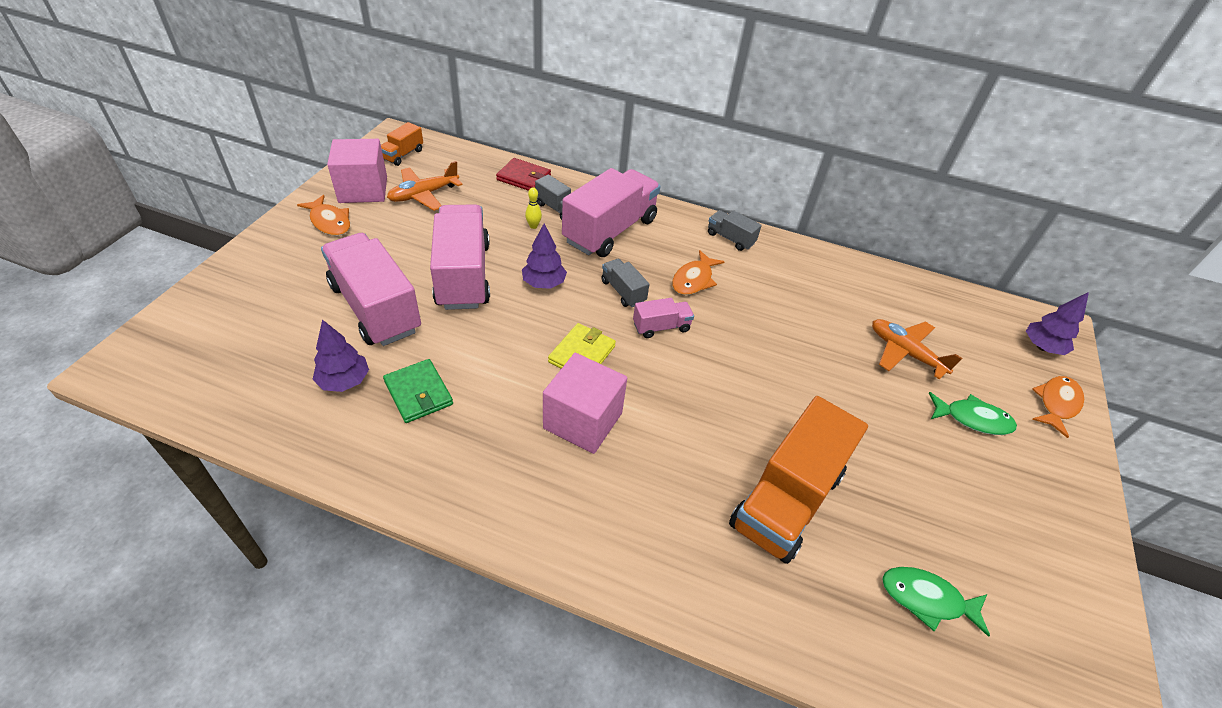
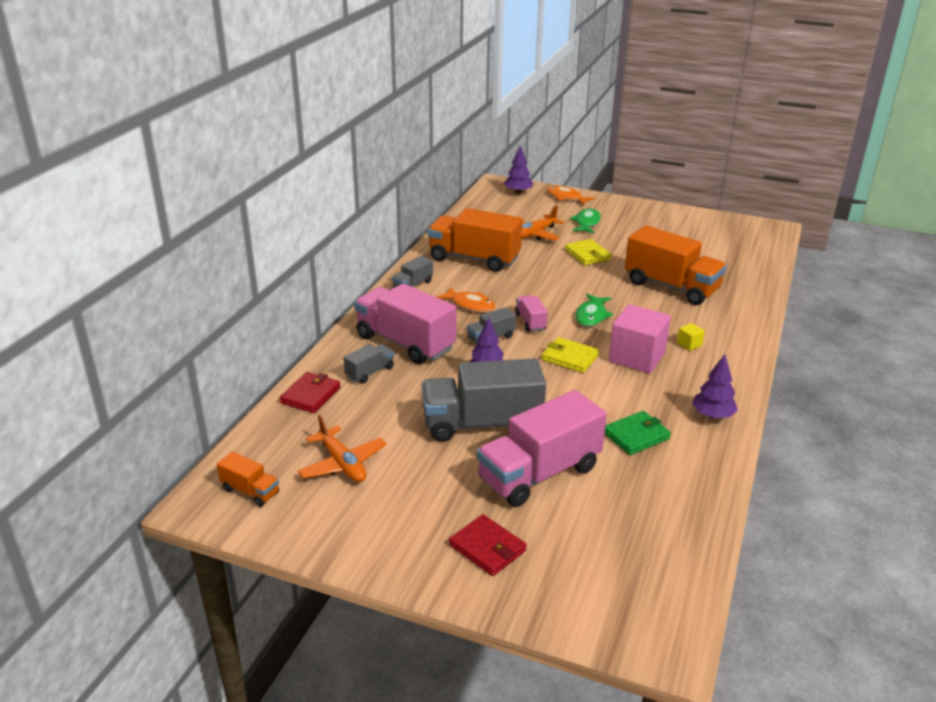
camera: 85 degrees left, 15 degrees down
orange fish [297,195,350,236] -> none
purple tree [312,320,369,392] -> purple tree moved to [692,354,738,419]
pink cube [327,139,387,203] -> none
pink truck [430,204,490,310] -> grey truck [422,358,546,442]
yellow bowling pin [525,187,542,229] -> none
green fish [882,567,990,637] -> green fish moved to [575,294,613,326]
none -> orange truck [428,208,522,272]
none -> red wallet [449,514,527,576]
none -> yellow wallet [565,239,612,265]
none -> yellow cube [677,323,705,351]

